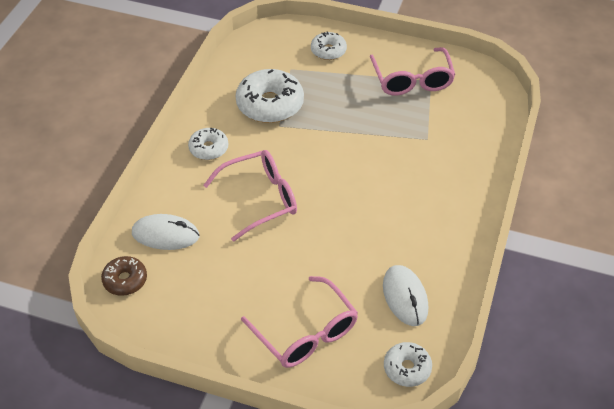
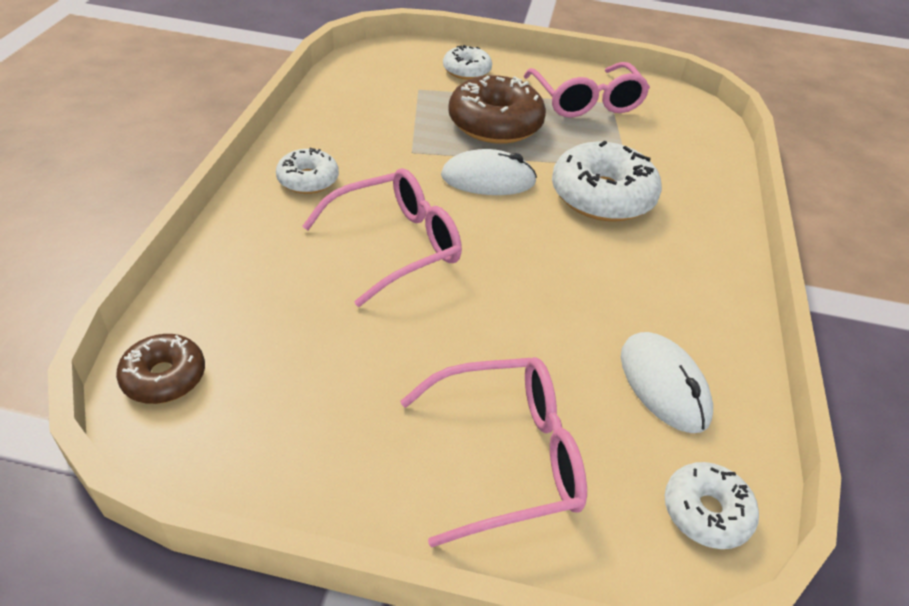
camera: 10 degrees left, 5 degrees down
white mouse [132,214,199,250] -> white mouse moved to [441,149,537,195]
white donut [236,69,304,123] -> white donut moved to [552,141,662,222]
pink glasses [241,276,358,368] -> pink glasses turned 60 degrees counterclockwise [400,357,587,548]
none -> brown donut [448,75,546,144]

